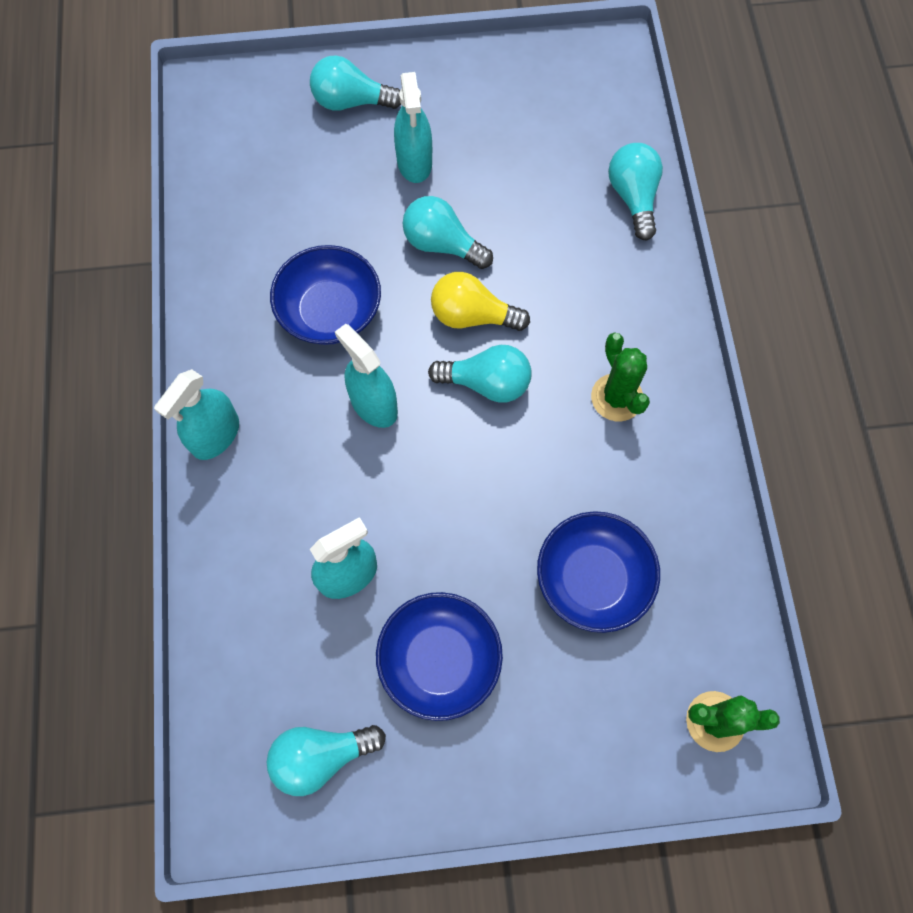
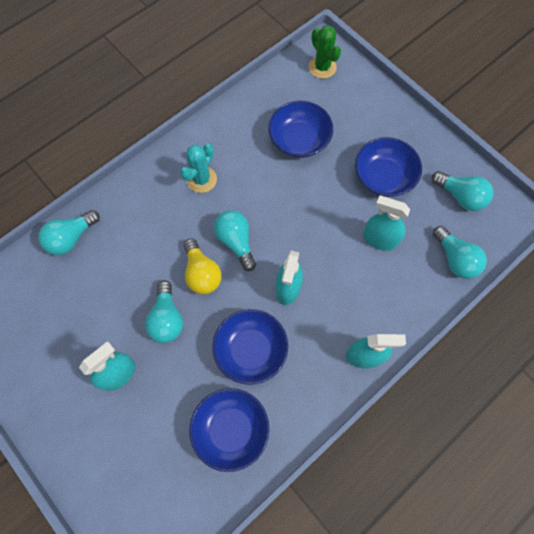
camera: 125 degrees left, 0 degrees up
turquoise light bulb [310,55,401,111] -> turquoise light bulb moved to [433,226,487,279]
green cactus [591,332,650,421] -> turquoise cactus [180,143,217,193]
none -> blue bowl [189,388,269,472]

